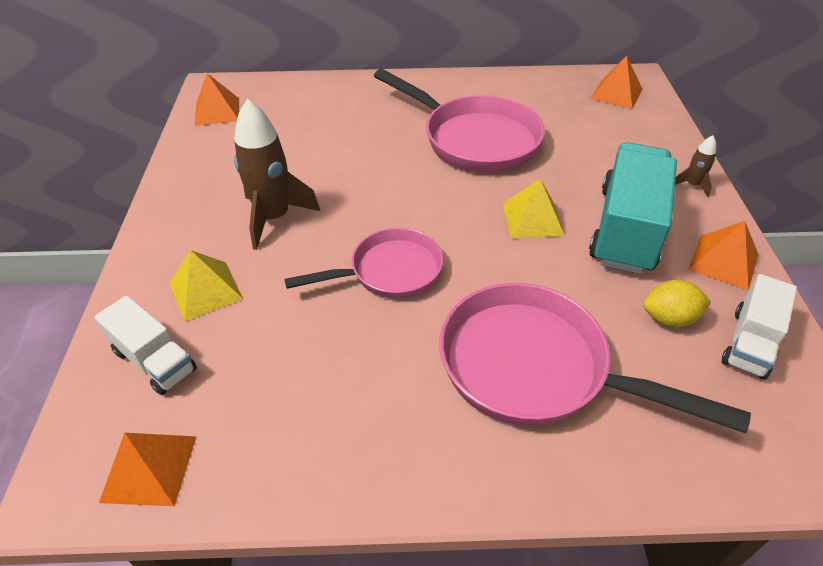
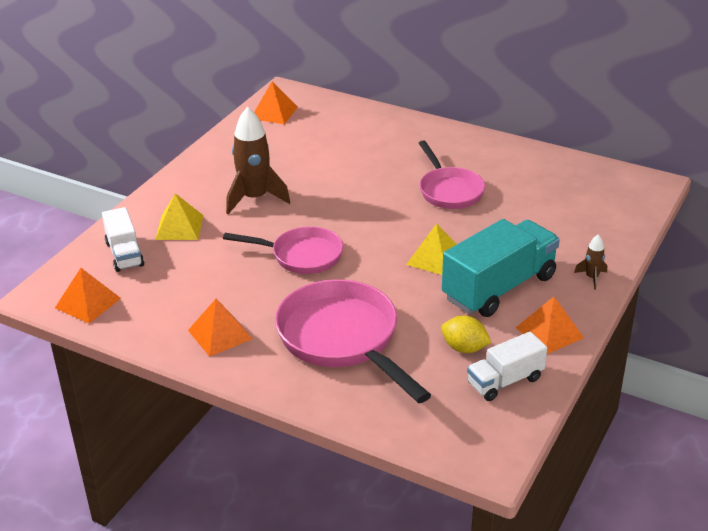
camera: 30 degrees right, 10 degrees down
pink pan [374,69,545,173] -> pink pan [419,140,485,209], size x0.63
orange pyramid [590,56,642,109] -> orange pyramid moved to [188,299,253,357]

